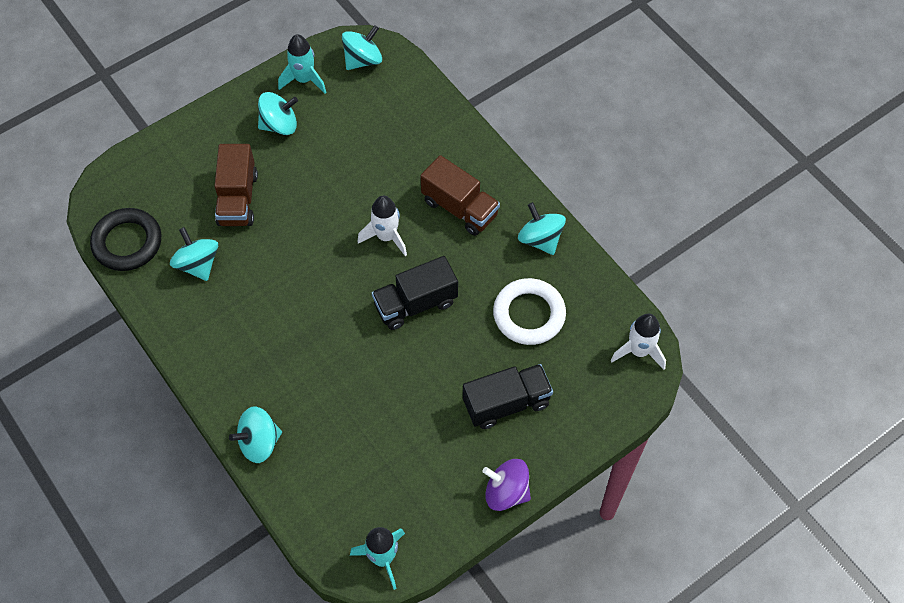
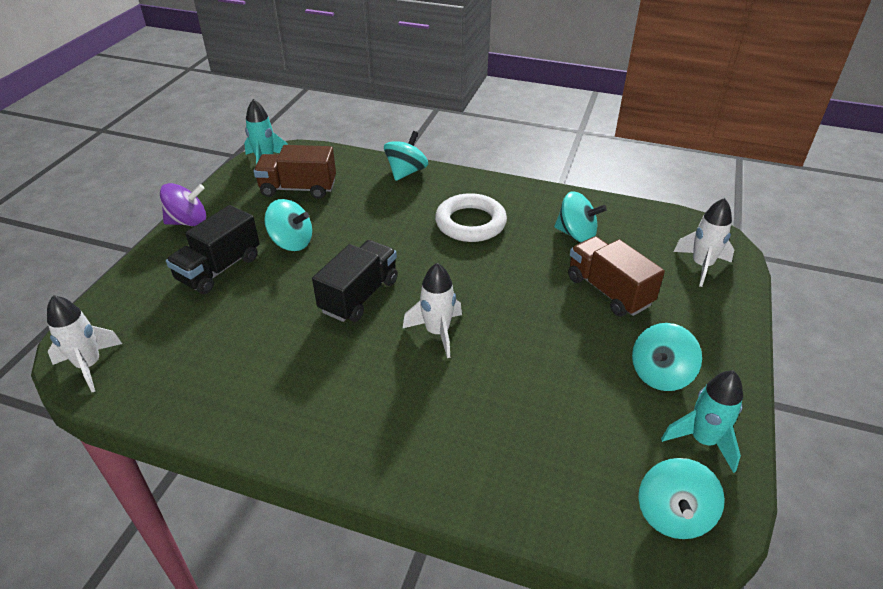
camera: 145 degrees right, 20 degrees down
black ring [90,208,161,271] -> none
brown truck [421,155,500,236] -> brown truck moved to [254,145,336,199]
white ring [493,278,566,345] -> white ring moved to [435,193,507,242]
turquoise spinning top [518,202,566,255] -> turquoise spinning top moved to [264,199,312,251]
none -> white rocket [673,198,735,287]

